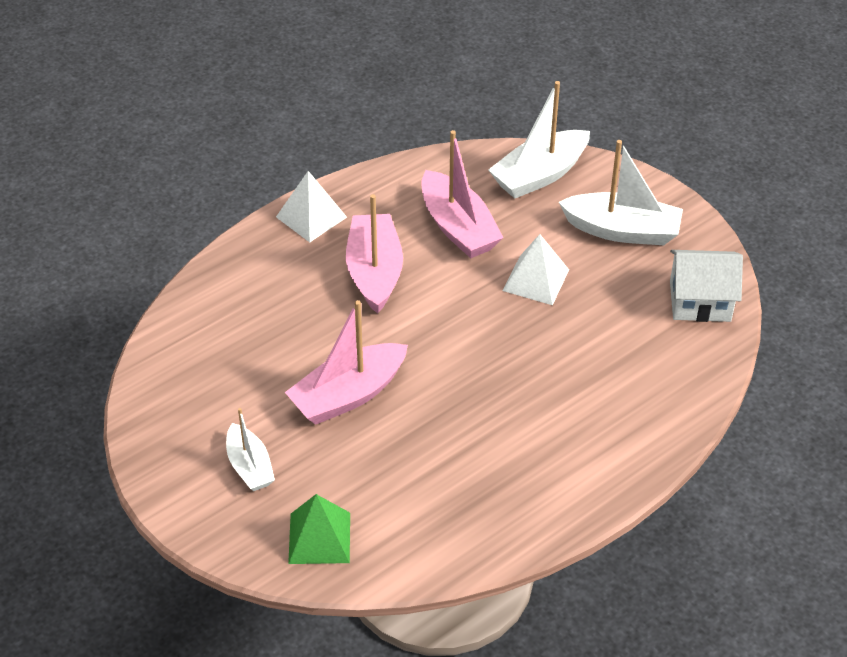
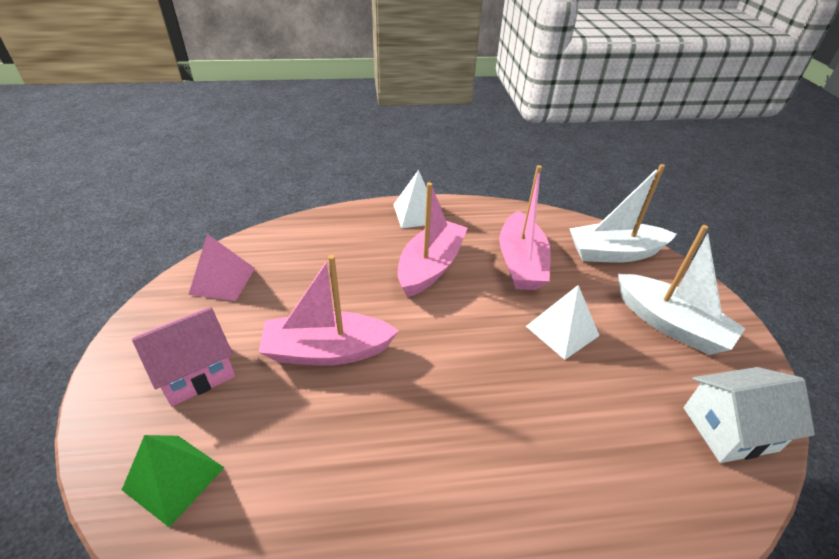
camera: 30 degrees right, 5 degrees down
white boat [226,408,275,491] -> pink house [132,307,236,406]
white house [670,250,743,322] -> white house turned 45 degrees counterclockwise [684,367,815,463]
none -> pink pyramid [188,234,255,301]

